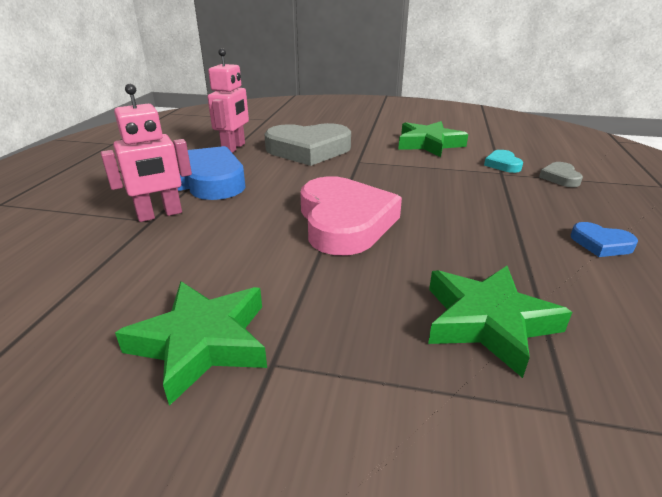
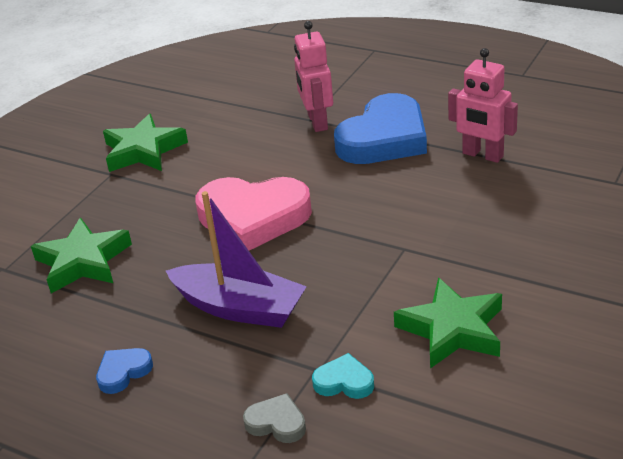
camera: 110 degrees right, 5 degrees up
grey heart [264,123,351,166] -> none
none -> purple boat [166,191,307,328]

